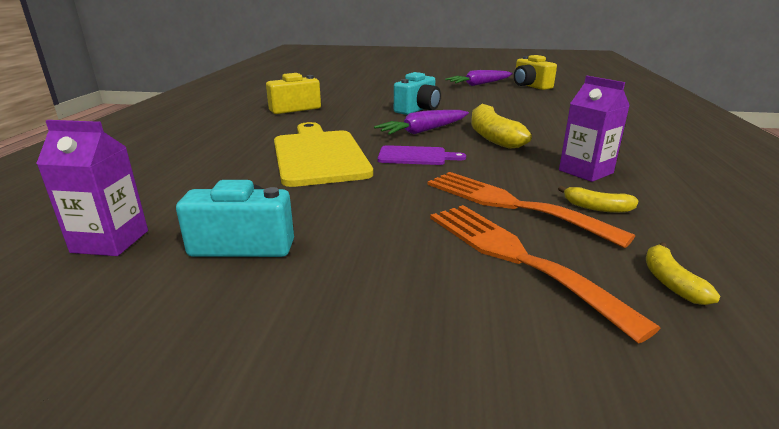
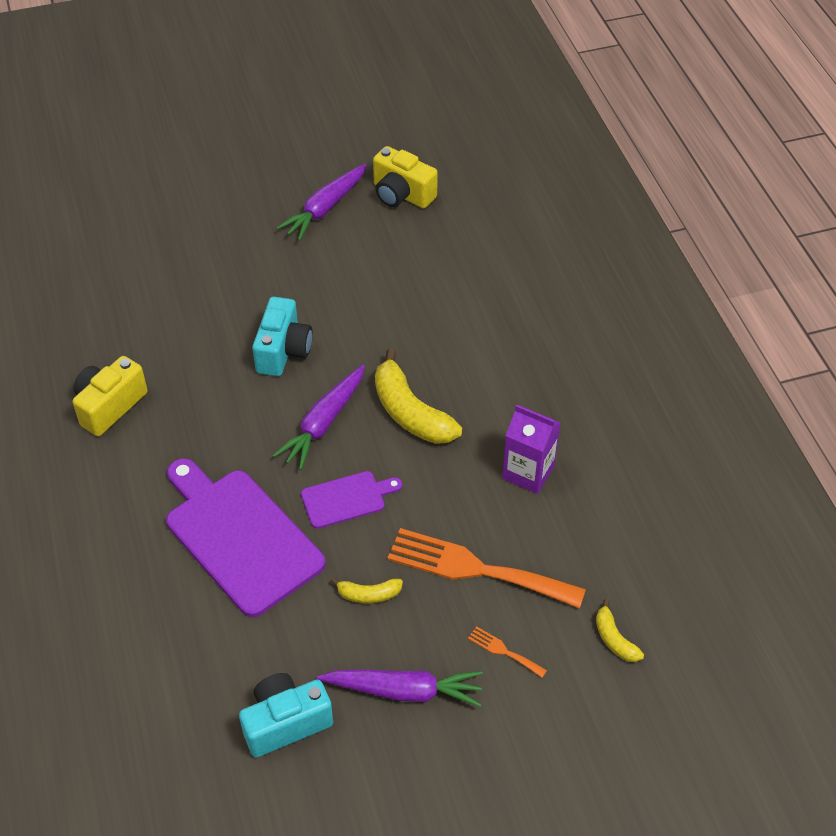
camera: 25 degrees left, 25 degrees up
purple carton [36,120,148,256] -> none
yellow cutting board [274,122,373,187] -> purple cutting board [166,458,326,617]
orange fork [430,205,661,344] -> orange fork [468,626,547,678], size x0.41
yellow banana [558,186,639,213] -> yellow banana moved to [331,577,403,603]
none -> purple carrot [317,669,483,707]

